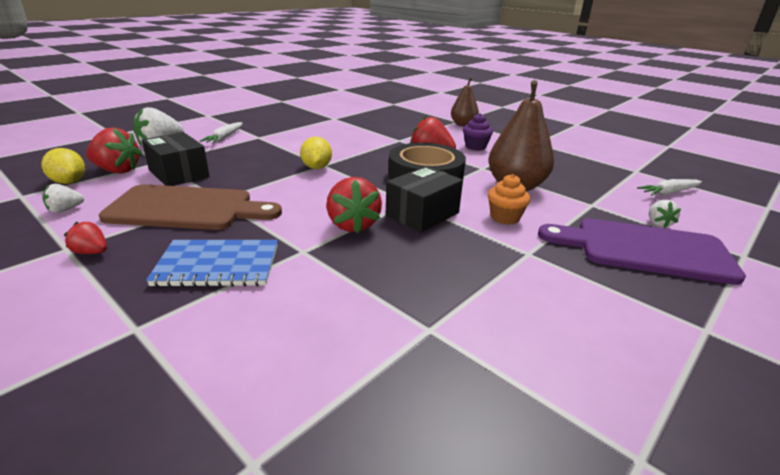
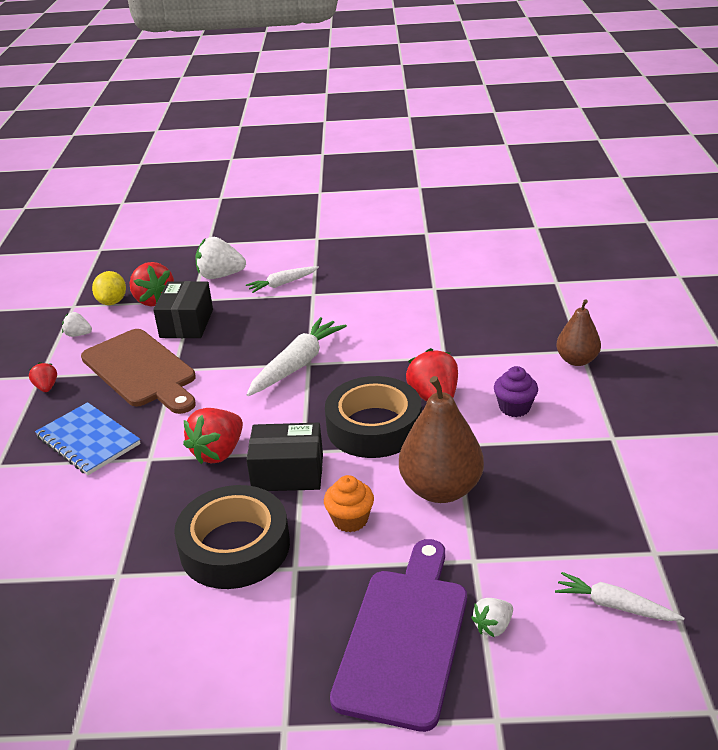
camera: 50 degrees right, 5 degrees up
yellow lemon [300,136,332,169] -> white carrot [247,317,347,396]
purple cutting board [538,218,746,285] -> purple cutting board turned 45 degrees clockwise [330,539,467,732]
none -> black tape [174,485,290,589]

